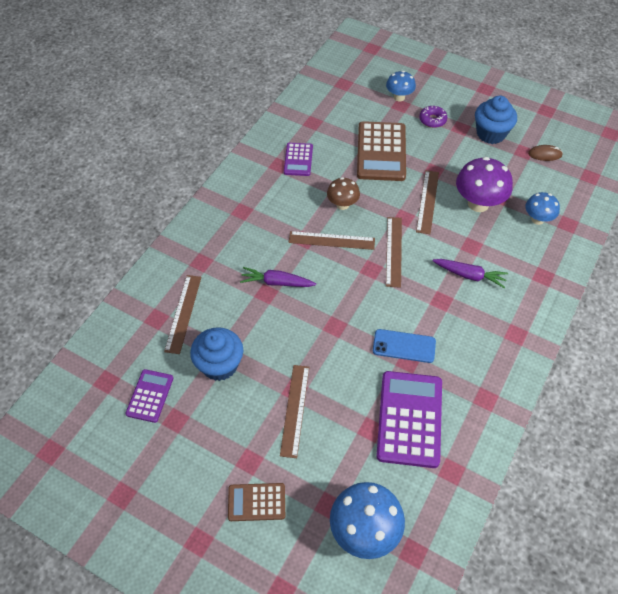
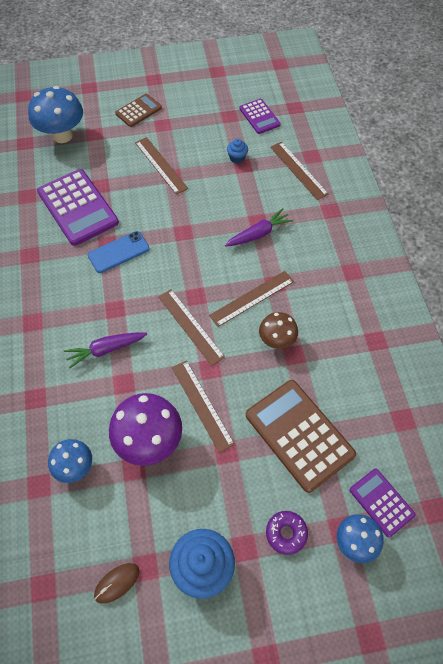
camera: 140 degrees right, 5 degrees up
blue cupcake [190,327,243,381] -> blue cupcake [227,139,248,163], size x0.49
purple calculator [284,143,313,176] -> purple calculator moved to [350,469,416,537]

